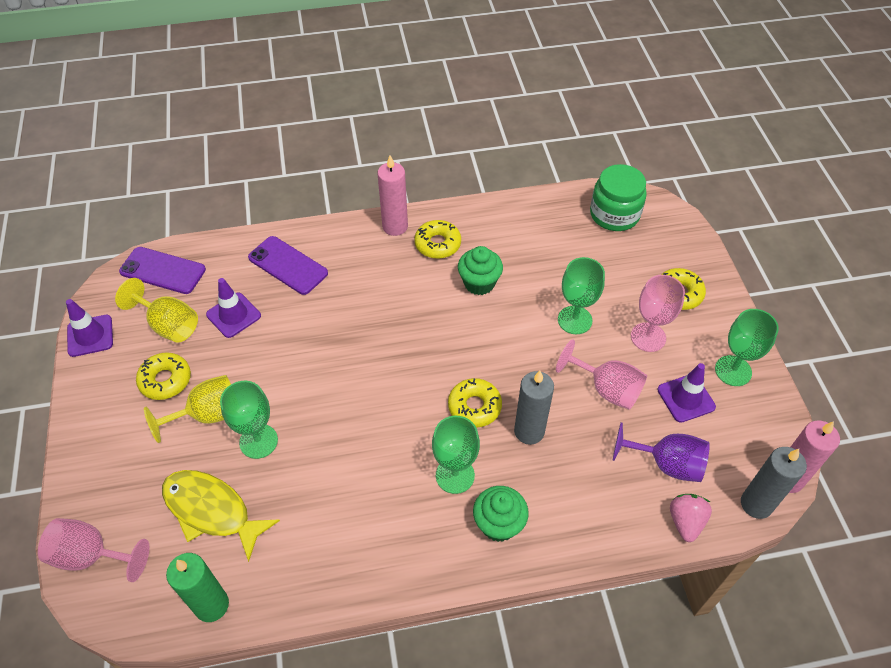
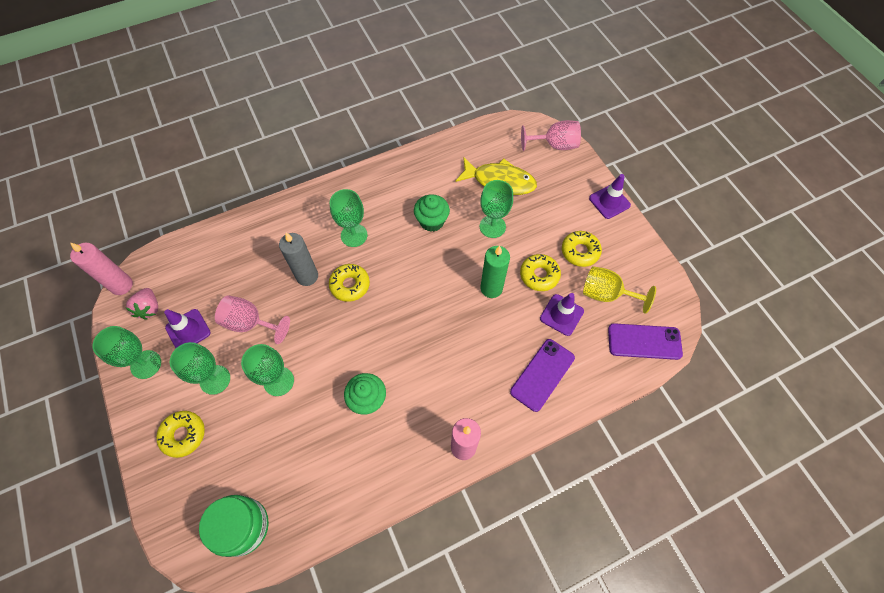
camera: 165 degrees right, 10 degrees up
purple traffic cone [66,299,113,357] -> purple traffic cone moved to [589,174,631,219]
yellow goblet [144,375,231,443] -> none
green candle [166,553,229,622] -> green candle moved to [481,246,510,298]
purple phone [248,236,328,295] -> purple phone turned 75 degrees counterclockwise [510,339,575,412]
yellow donut [414,220,461,259] -> yellow donut moved to [520,254,561,291]
green cupcake [473,486,529,542] -> green cupcake moved to [414,194,450,232]
purple goblet [613,422,710,482] -> none
pink goblet [631,275,685,352] -> green goblet [170,342,230,395]
pink strawberry [670,494,712,542] -> pink strawberry moved to [126,288,158,320]
grey candle [741,447,807,519] -> none

